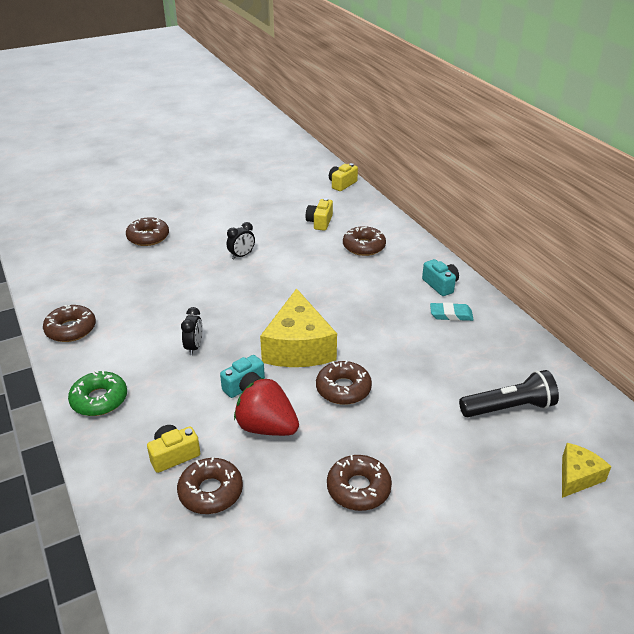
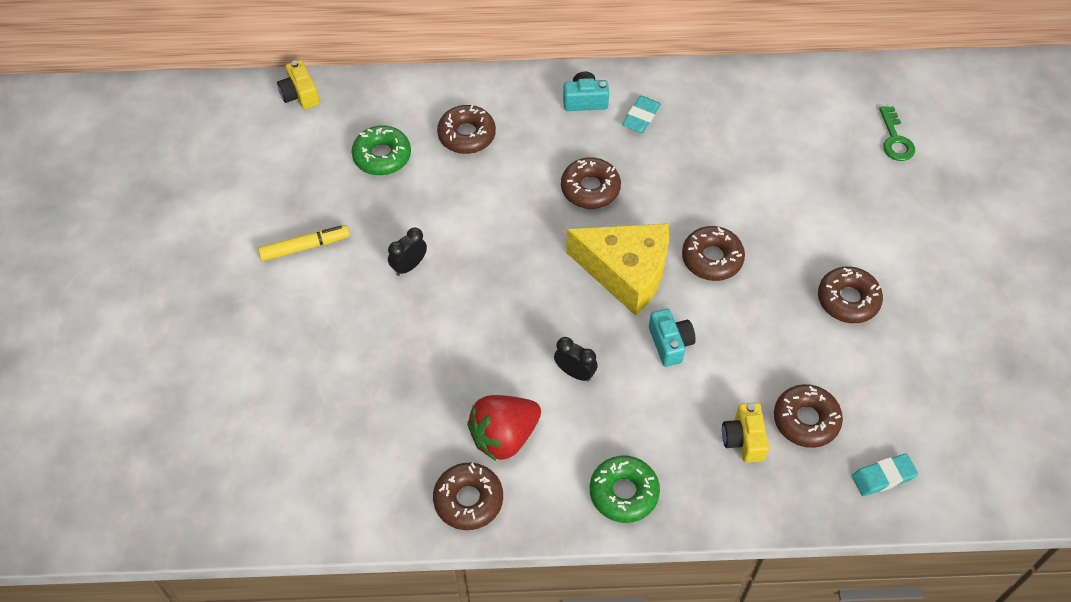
camera: 65 degrees left, 20 degrees up
brown donut [126,217,169,246] -> brown donut moved to [561,157,621,209]
black clock [227,222,255,260] -> black clock turned 120 degrees counterclockwise [388,228,427,276]
red strawberry [234,378,299,436] -> red strawberry moved to [467,395,541,461]
yellow camera [306,198,333,231] -> green donut [352,126,411,175]
black flashlight [459,370,559,417] -> none
yellow cheese [562,443,611,498] -> green key [879,106,915,161]
none -> yellow marker [258,225,350,261]
none -> turquoise eraser [852,453,918,496]

